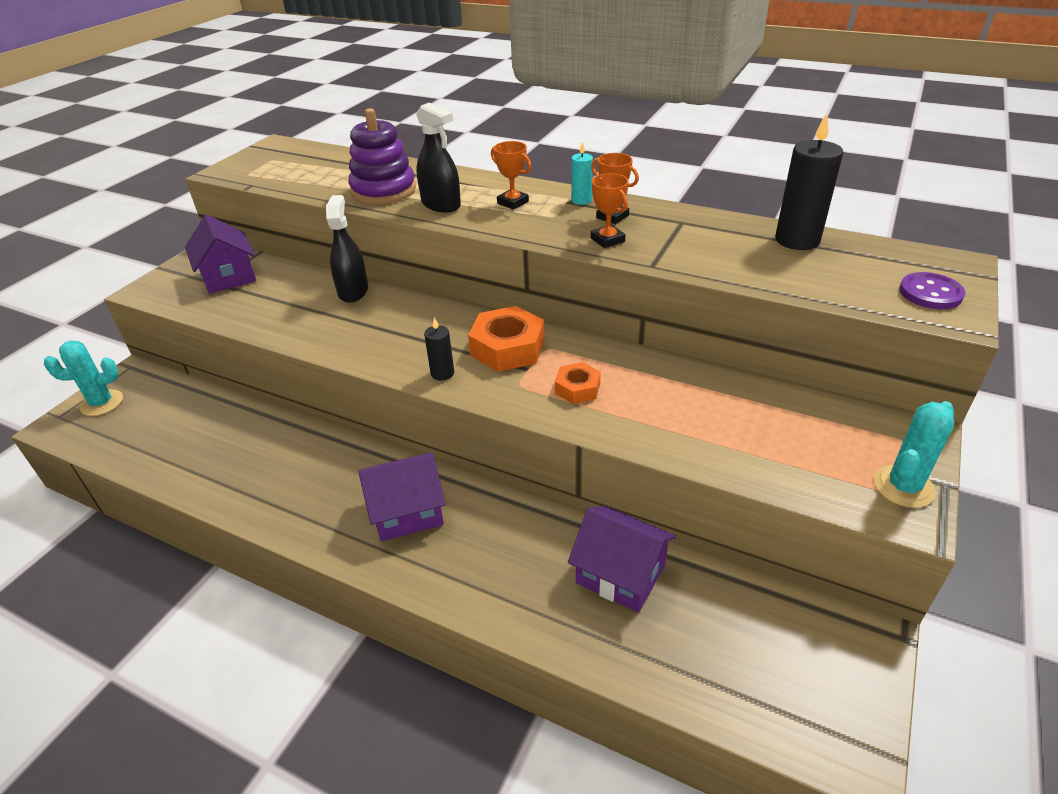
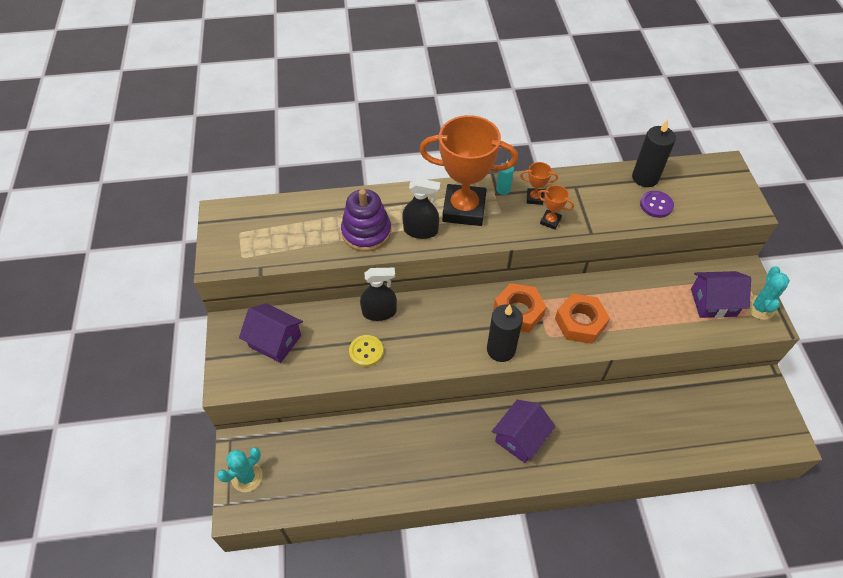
camera: 35 degrees left, 15 degrees up
black spray bottle [326,195,368,303] -> black spray bottle turned 120 degrees clockwise [360,268,397,321]
black candle [424,317,454,381] -> black candle [487,304,523,362], size x1.87
orange trophy [491,141,531,210] -> orange trophy [419,115,518,226], size x2.44
orange nut [555,362,601,404] -> orange nut [555,294,610,344], size x1.74
purple house [568,506,676,613] -> purple house moved to [691,271,751,318]
purple button [899,272,965,309] -> purple button moved to [640,191,674,218]
none -> yellow button [349,335,383,367]

